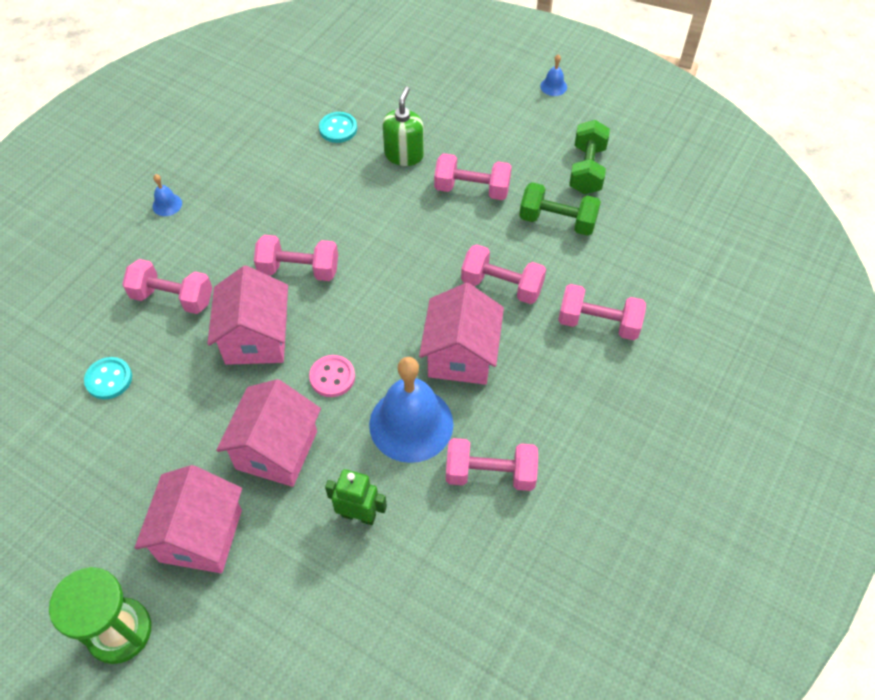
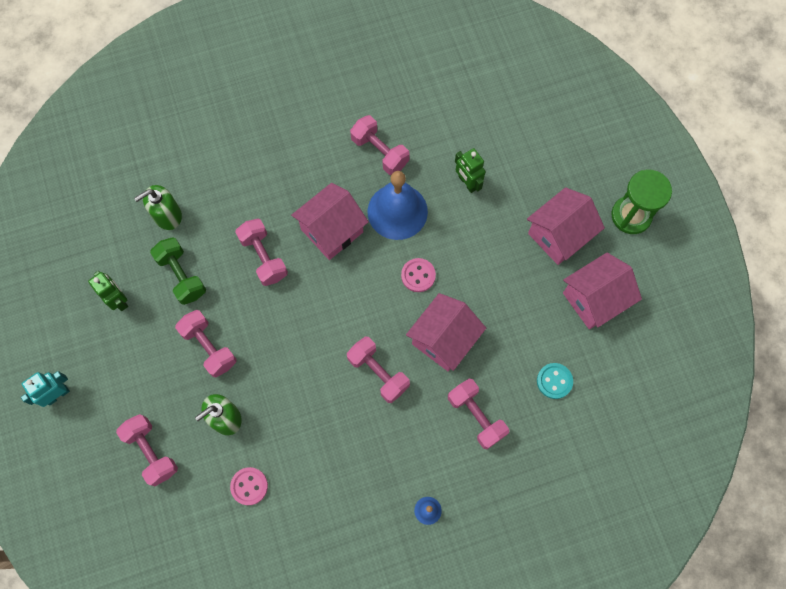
camera: 140 degrees left, 15 degrees up
pink house [216,379,321,487] -> pink house moved to [563,253,642,329]
turquoise button [319,112,357,143] -> pink button [230,467,268,505]
blue bell [540,54,567,96] -> turquoise robot [21,371,70,407]
pink dumbbell [558,284,646,340] -> pink dumbbell moved to [116,414,178,486]
green dumbbell [569,120,610,194] -> green robot [88,271,128,311]
none -> green soap dispenser [134,185,182,230]

